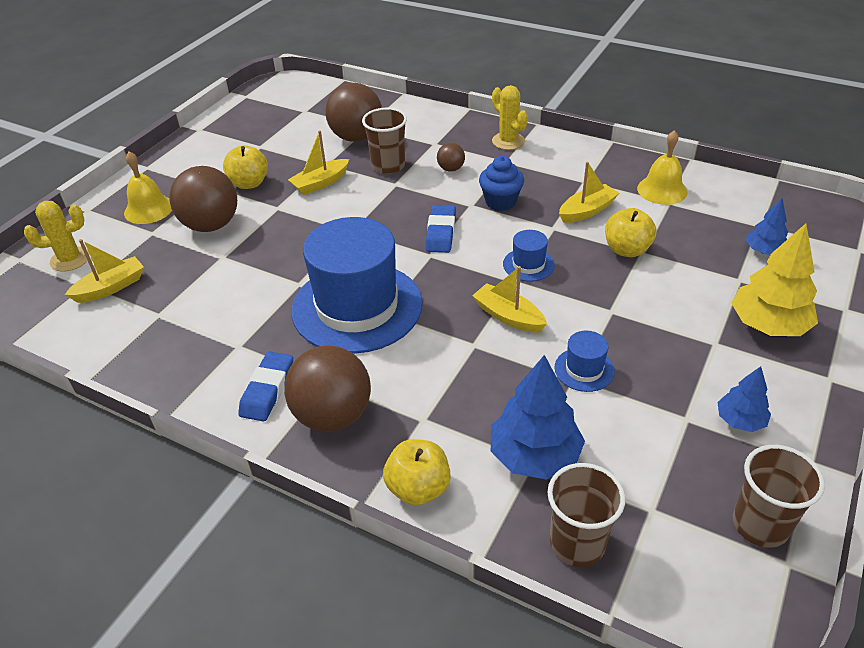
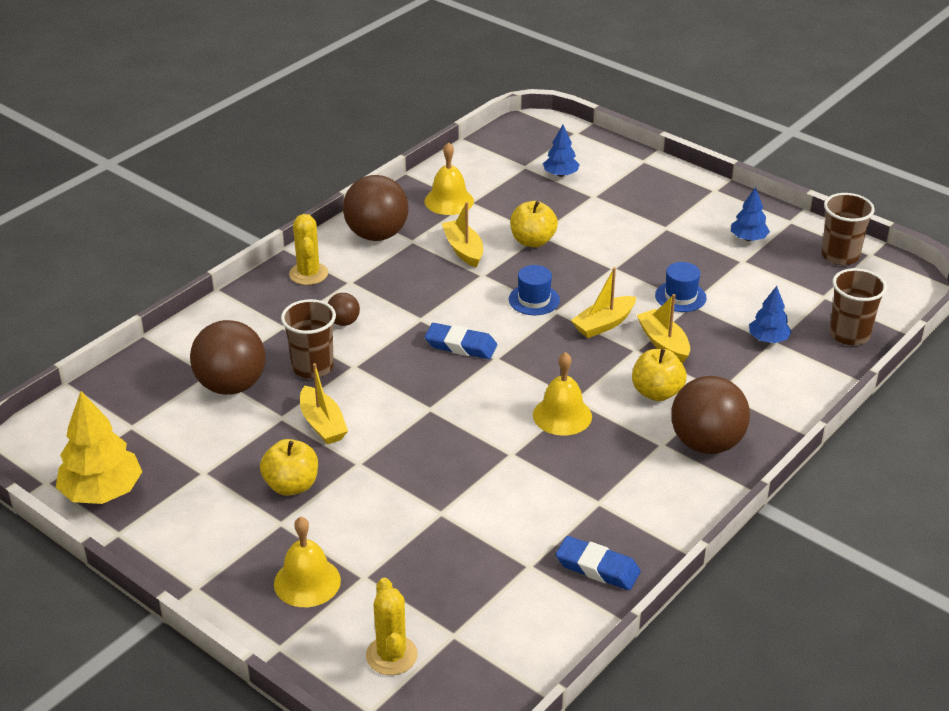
camera: 80 degrees left, 5 degrees down
yellow boat [65,239,144,303] -> yellow boat moved to [637,294,690,363]
brown ball [170,166,237,232] -> brown ball moved to [343,175,409,241]
blue eraser [238,352,293,422] -> blue eraser moved to [555,536,641,590]
blue hat [291,217,423,354] -> yellow bell [533,352,592,436]
yellow apple [383,439,451,506] -> yellow apple moved to [632,349,687,401]
blue cupcake [479,156,524,211] -> none
blue tree [491,355,585,480] -> blue tree [749,286,792,343], size x0.56
yellow cactus [492,85,528,150] -> yellow cactus turned 75 degrees counterclockwise [289,214,328,285]
yellow tree [731,223,818,336] -> yellow tree moved to [56,391,142,504]

